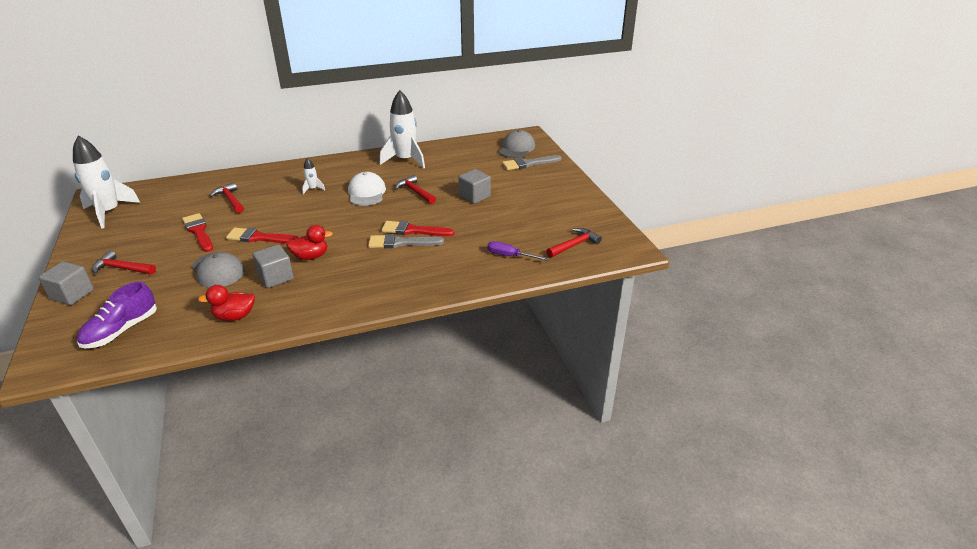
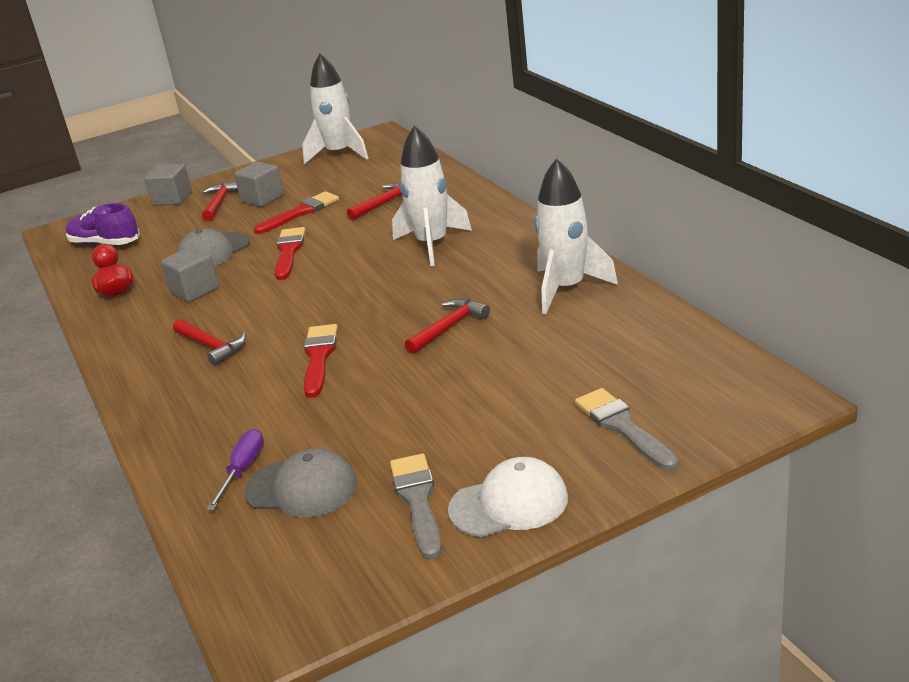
camera: 85 degrees right, 5 degrees down
red duck [286,225,333,260] -> none
white rocket [302,158,325,194] -> white rocket [392,125,472,266], size x2.26
white cap [348,172,386,206] -> white cap moved to [448,457,568,537]
grey brush [368,234,444,248] -> grey brush moved to [390,453,442,559]
grey cube [458,169,491,204] -> grey cube moved to [234,162,284,207]
grey cap [498,130,535,158] -> grey cap moved to [244,448,357,518]
red hammer [546,228,602,258] -> red hammer moved to [173,319,246,366]

